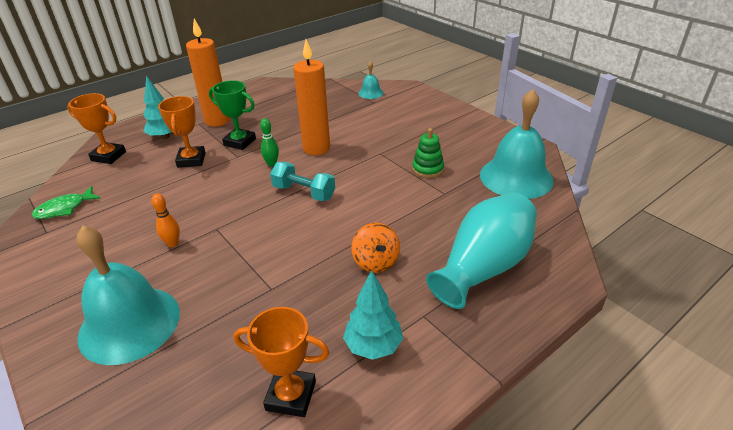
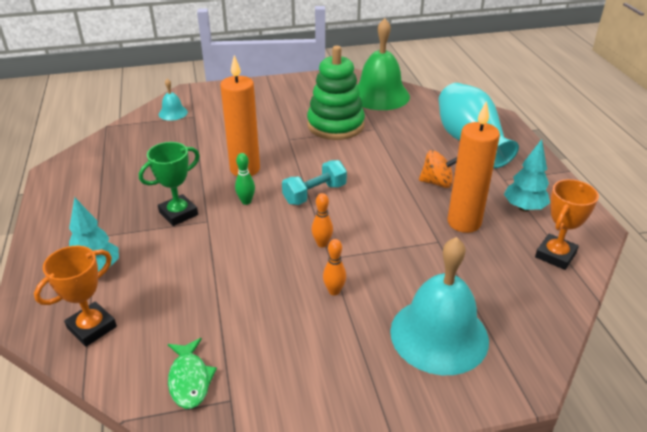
camera: 65 degrees left, 0 degrees up
orange trophy [158,96,206,168] -> none
orange candle [186,18,230,127] -> orange candle moved to [447,101,500,233]
green stacking toy [412,128,444,178] -> green stacking toy [307,46,365,140], size x1.97
turquoise bell [480,89,554,199] -> green bell [357,18,410,110]
none -> orange bowling pin [312,193,333,247]

